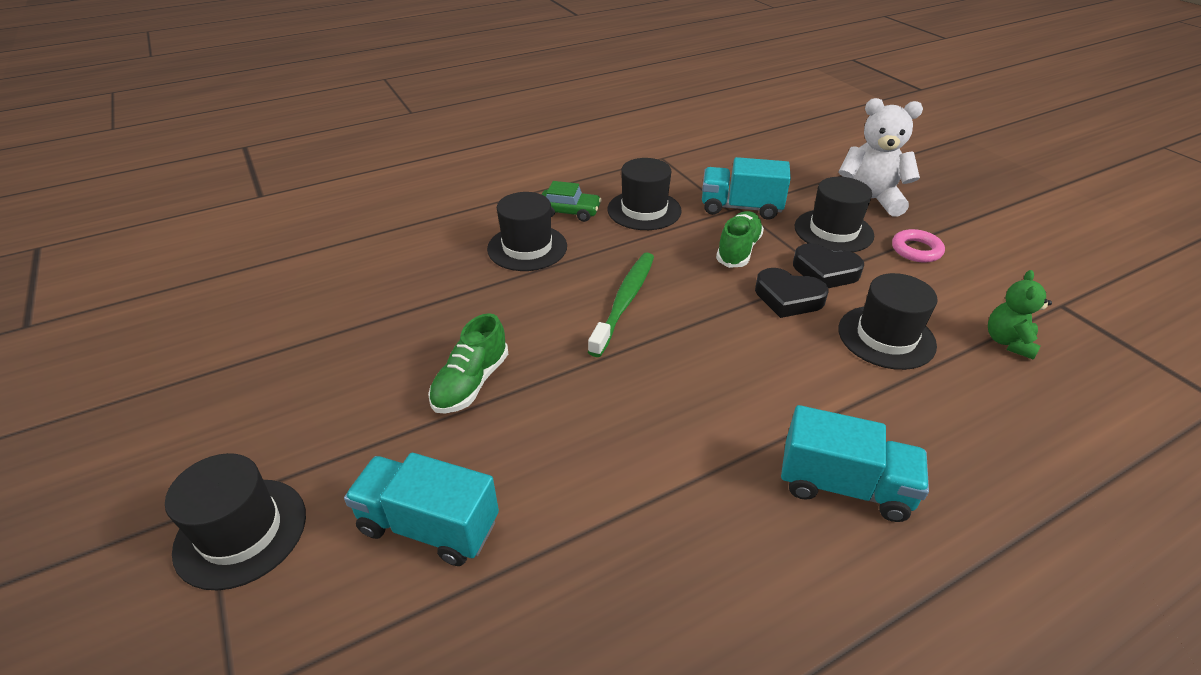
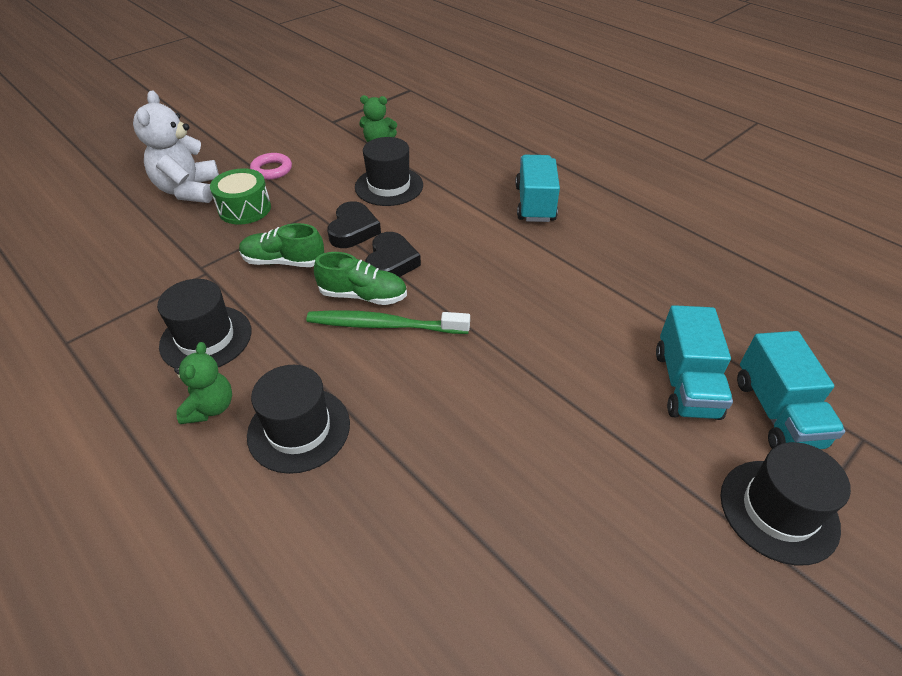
camera: 105 degrees left, 5 degrees up
green shoe [428,313,508,414] -> green shoe moved to [314,252,407,305]
green car [541,181,602,222] -> green teddy bear [174,342,232,424]
turquoise truck [702,157,791,220] -> turquoise truck moved to [737,331,845,449]
black heart [793,243,864,288] -> black heart moved to [365,232,421,277]
black hat [795,177,874,252] -> green drum [210,168,271,225]

